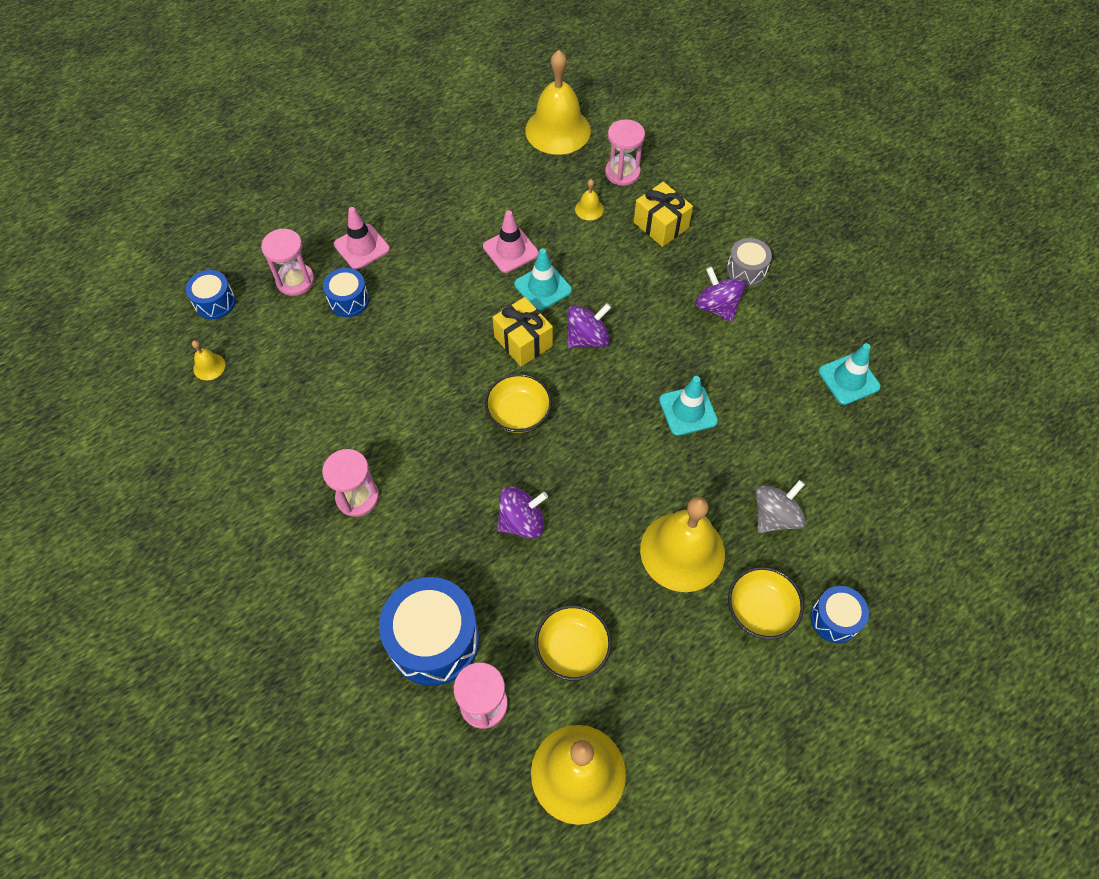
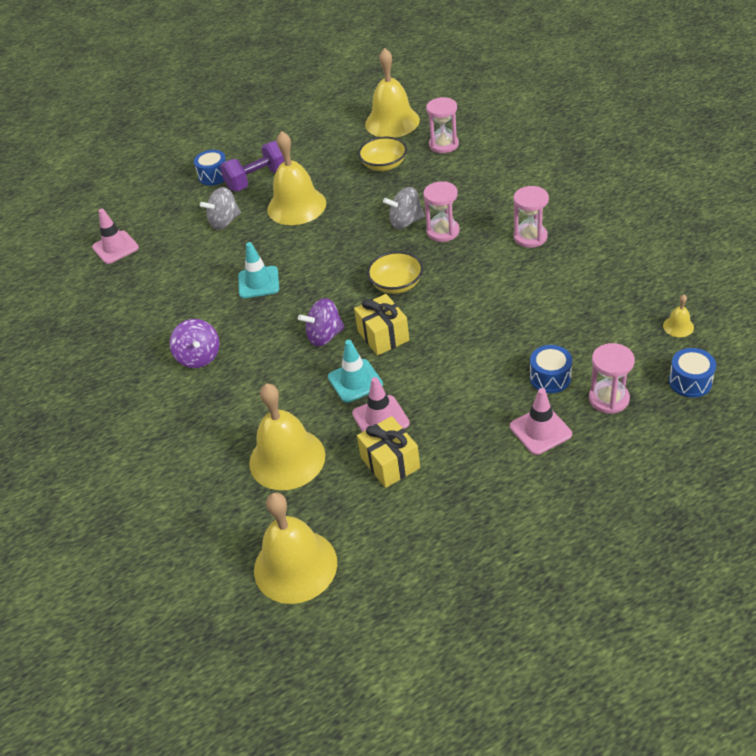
camera: 165 degrees left, 15 degrees down
blue drum [379,577,479,686] -> none
purple spinning top [497,487,548,539] -> grey spinning top [383,187,425,229]
yellow bell [575,179,604,220] -> yellow bell [249,383,325,490], size x2.41
pink hourglass [605,119,645,186] -> pink hourglass moved to [423,181,459,242]
yellow gift [634,182,693,247] -> yellow gift moved to [357,416,420,488]
grey drum [727,238,772,287] -> none
yellow bowl [728,567,804,640] -> purple dumbbell [220,141,284,191]
turquoise traffic cone [818,343,881,405] -> none
none -> pink traffic cone [92,209,139,264]

